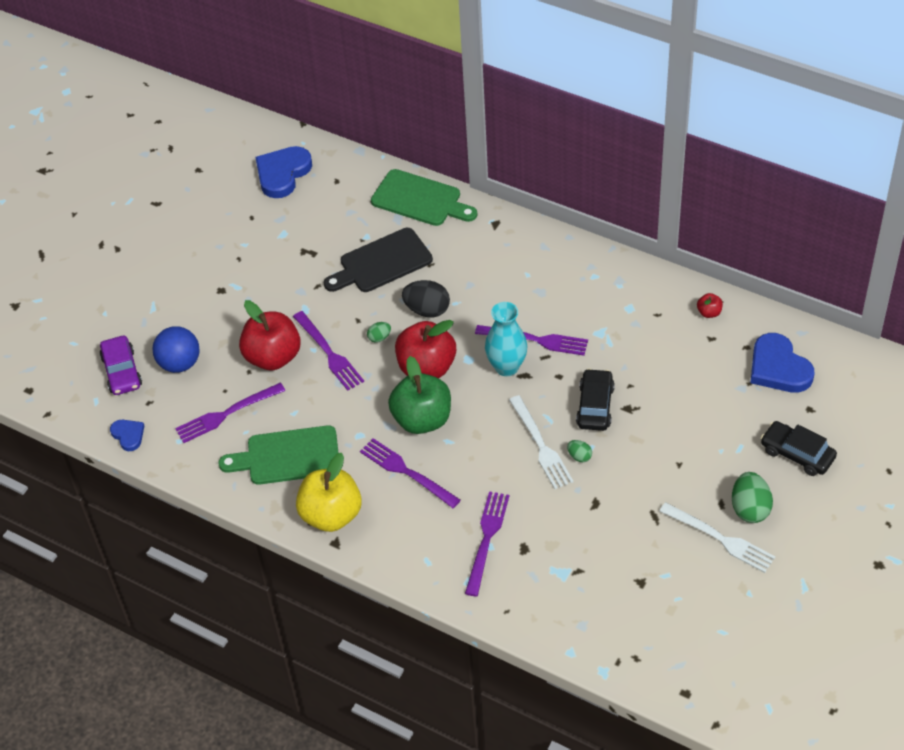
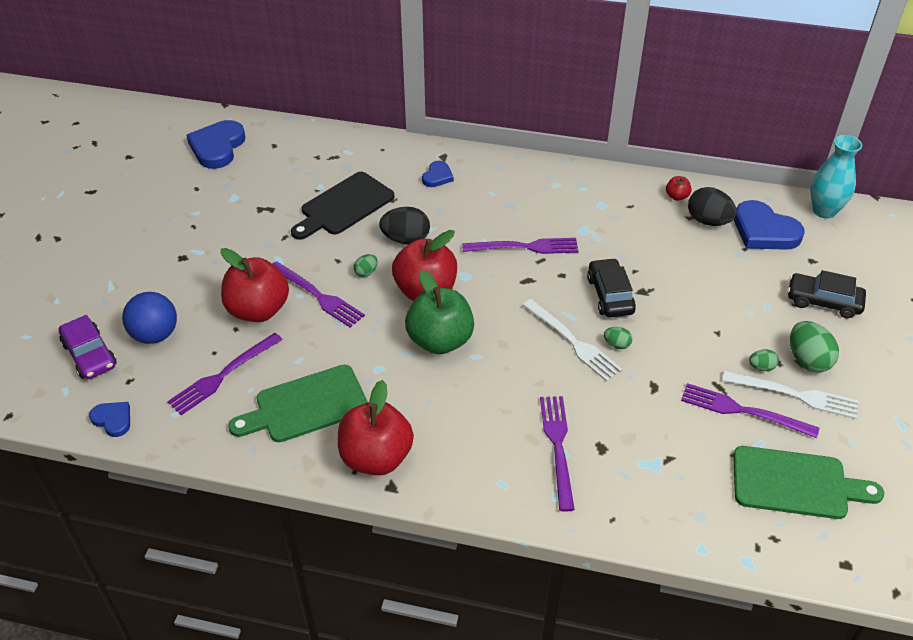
camera: 20 degrees left, 5 degrees down
yellow apple [296,453,362,532] -> red apple [338,380,414,475]
purple fork [360,438,461,508] -> purple fork moved to [681,383,819,438]
green cutting board [371,169,477,226] -> green cutting board moved to [733,446,884,519]
turquoise vase [485,302,528,376] -> turquoise vase moved to [811,135,862,219]
none -> blue heart [422,161,454,187]
none -> black egg [688,187,737,226]
none -> green egg [749,349,779,371]

